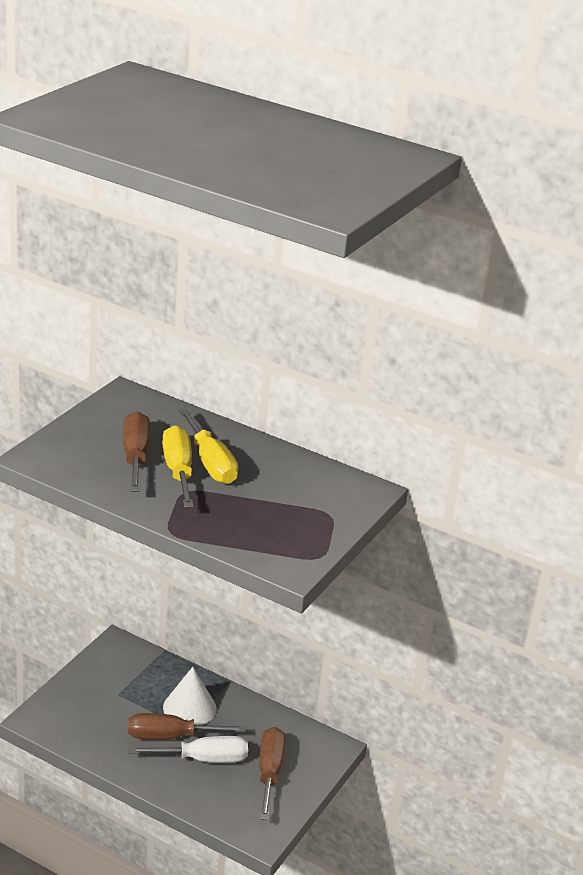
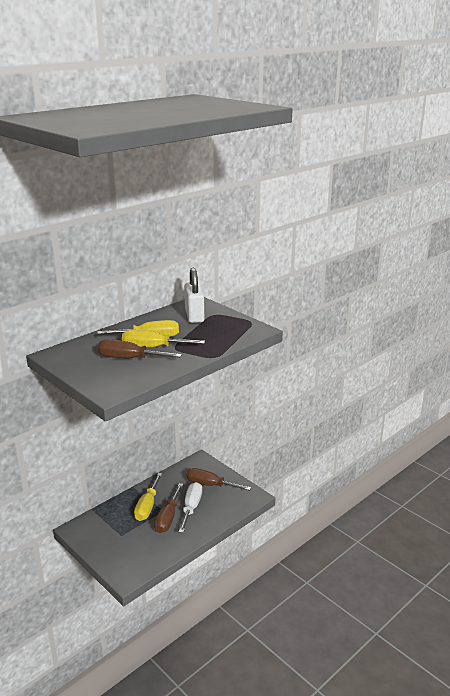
camera: 70 degrees left, 5 degrees down
white cone [163,667,217,725] -> yellow screwdriver [134,473,162,521]
none -> white padlock [184,268,204,323]

